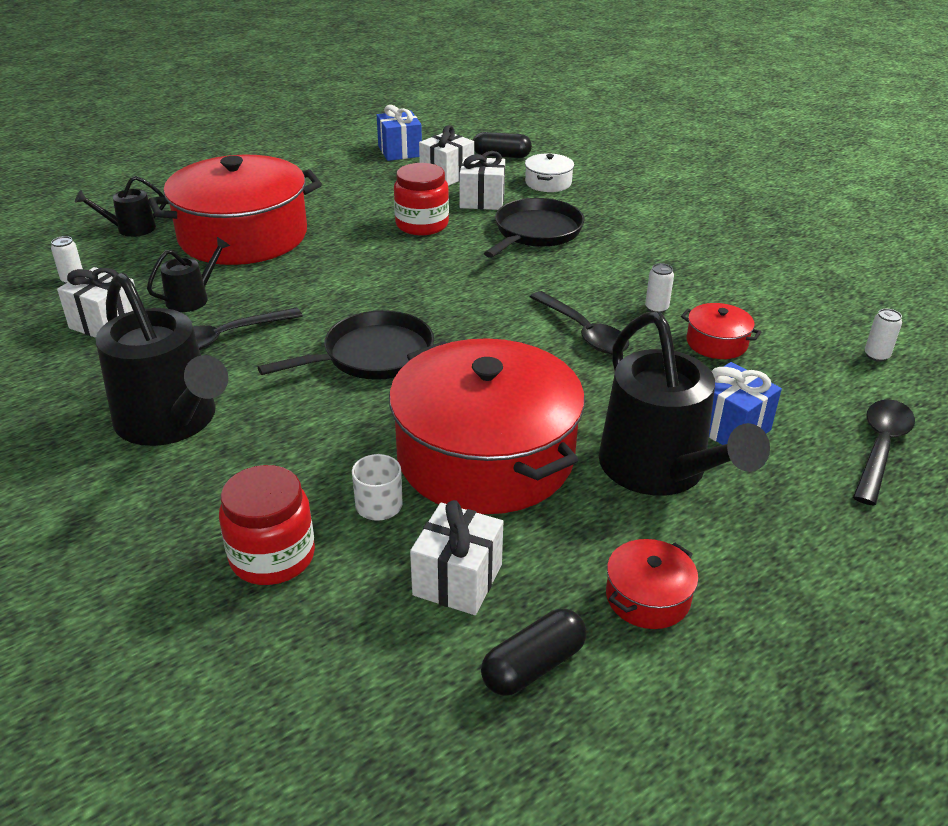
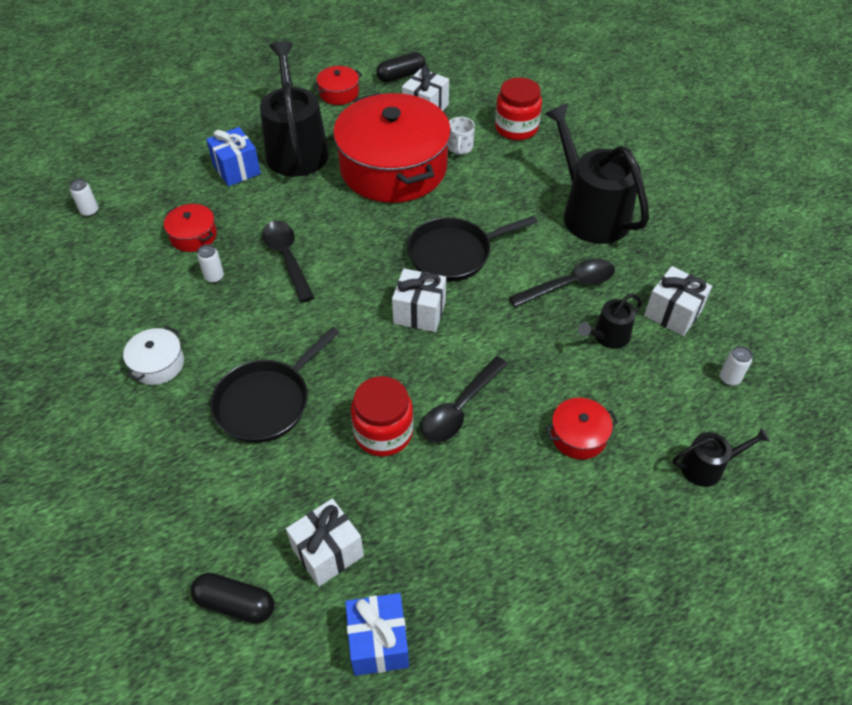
camera: 170 degrees left, 15 degrees up
red pot [148,155,322,265] -> red pot [545,398,618,459], size x0.40
white gift [459,151,505,210] -> white gift moved to [392,269,446,332]
white pot [525,153,574,192] -> white pot moved to [123,326,184,385]
black spoon [853,399,915,506] -> black spoon moved to [421,356,508,442]

